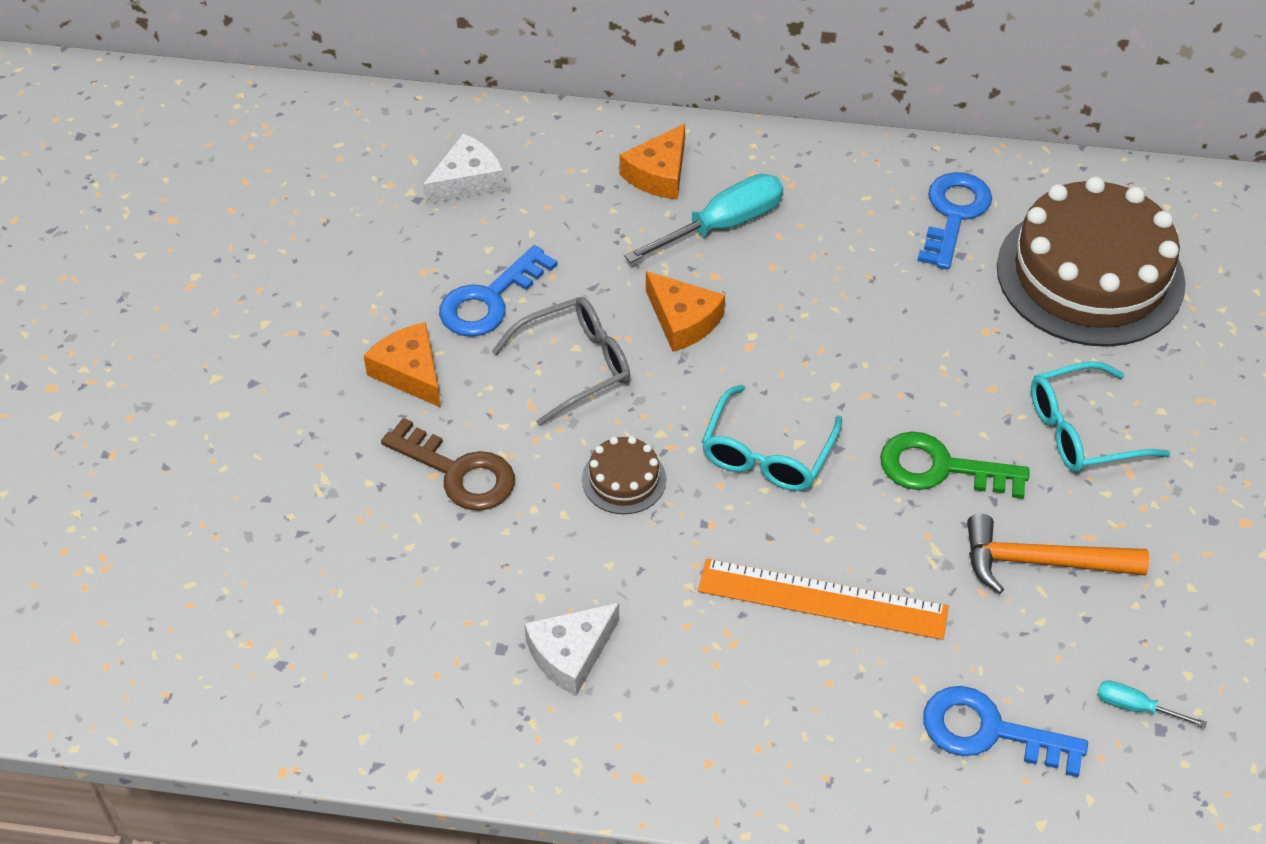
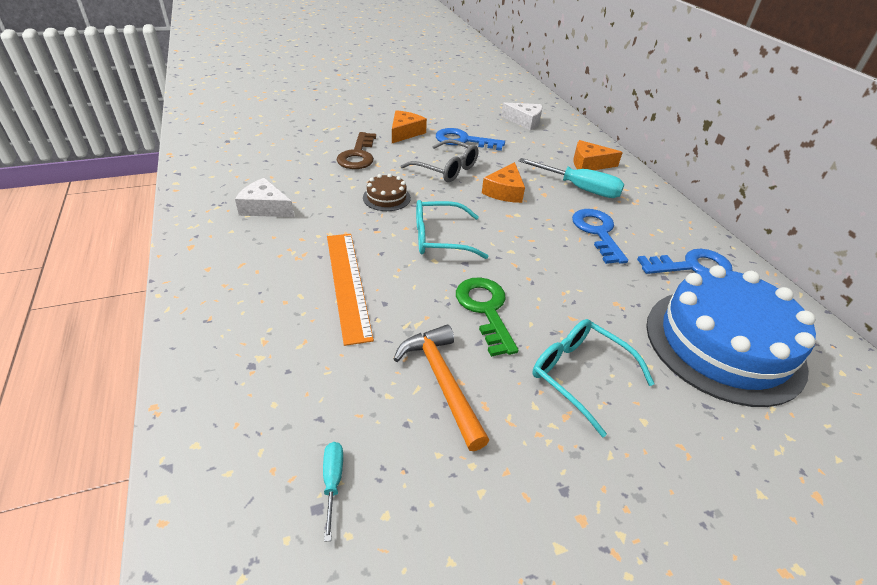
camera: 60 degrees right, 10 degrees down
blue key [923,686,1088,777] -> blue key moved to [572,209,628,264]
brown cake [997,176,1186,347] -> blue cake [646,265,816,407]

